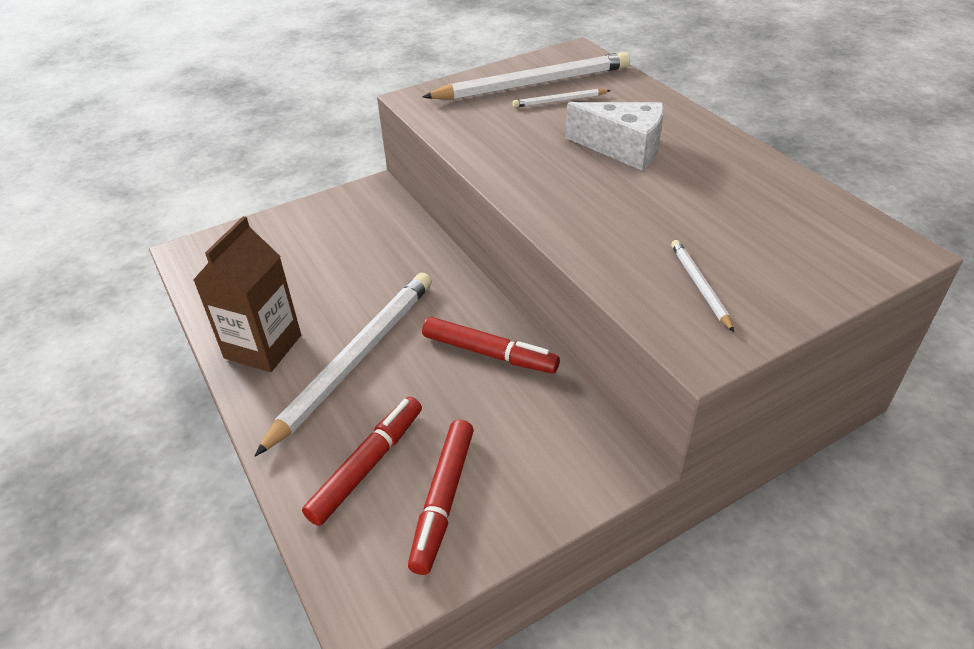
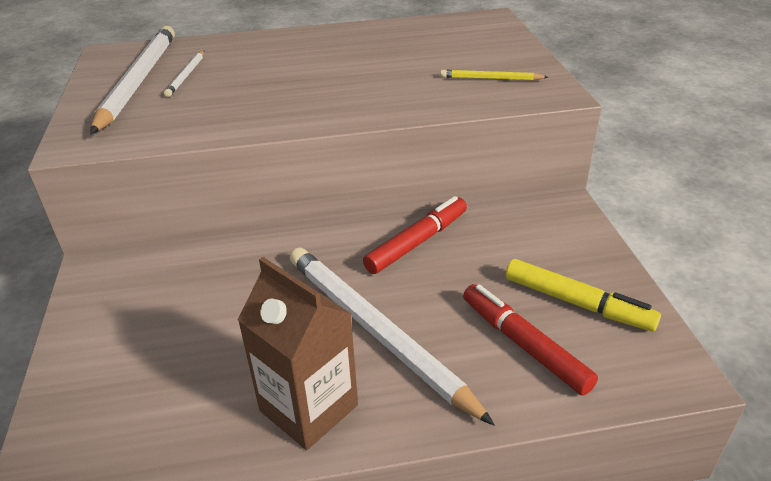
camera: 70 degrees left, 5 degrees down
red marker [408,420,474,575] -> yellow marker [506,259,661,332]
white cheese [566,102,664,170] -> none
white pencil [671,240,734,332] -> yellow pencil [440,70,548,80]

